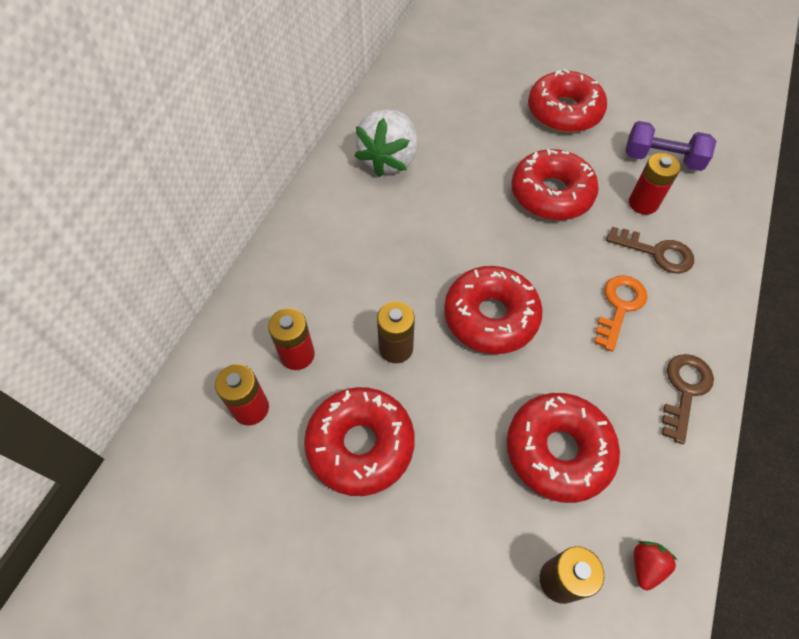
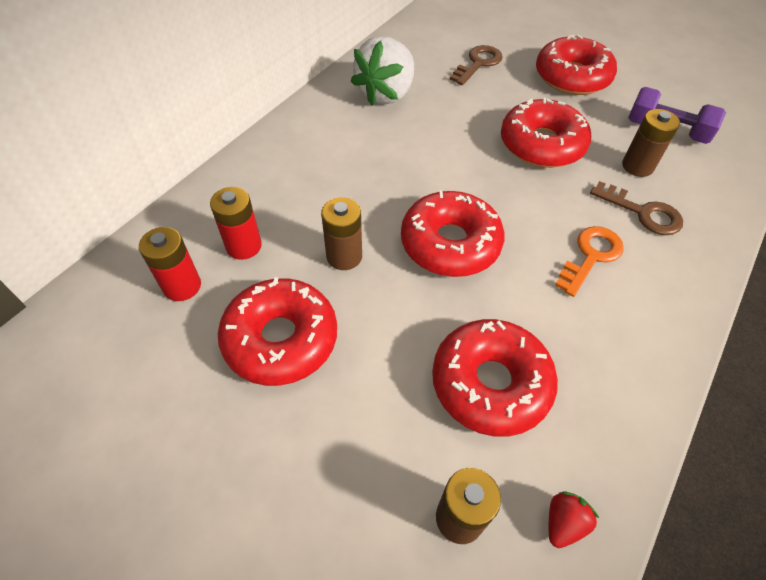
camera: 10 degrees right, 5 degrees down
red battery [629,153,681,215] -> brown battery [622,109,680,177]
brown key [662,354,714,444] -> brown key moved to [450,45,503,85]

